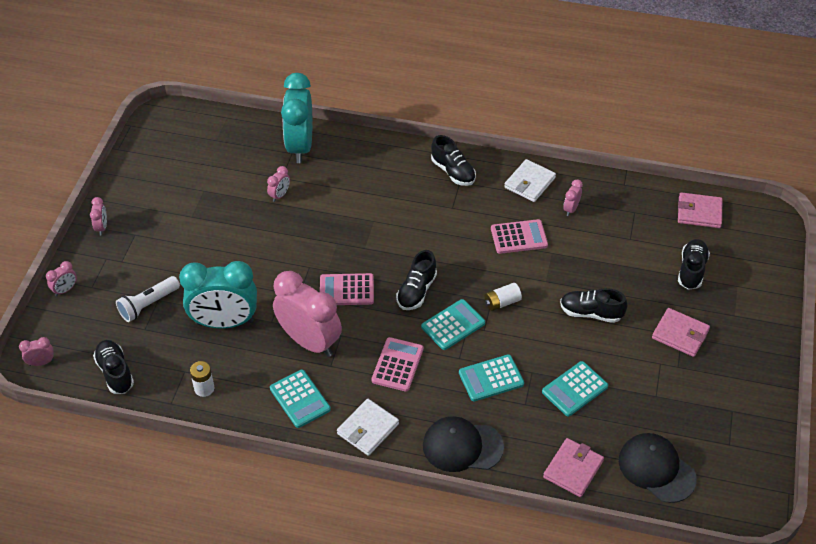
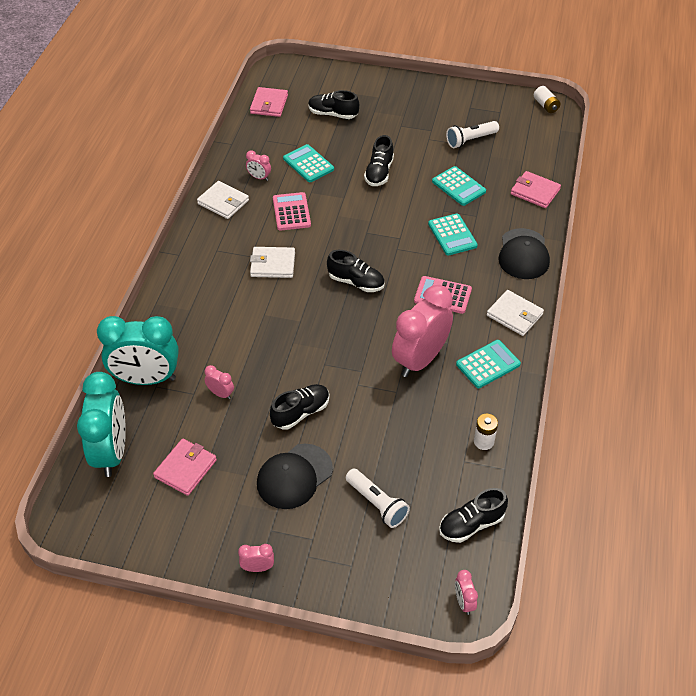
camera: 90 degrees left, 0 degrees up
pink clock [46,261,77,296] -> none
turquoise clock [179,261,257,329] -> turquoise clock moved to [77,372,126,477]
pink calculator [320,273,374,305] -> none
turquoise calculator [421,299,485,350] -> turquoise calculator moved to [283,144,334,182]
black shoe [431,135,476,186] -> black shoe moved to [270,384,330,430]
white battery [485,283,522,311] -> white battery moved to [534,86,560,113]
black cap [619,433,697,503] -> black cap moved to [257,444,333,509]
pink wallet [652,308,710,357] -> pink wallet moved to [153,439,217,496]
none -> white wallet [250,247,295,278]
none -> white flashlight [446,121,499,148]

